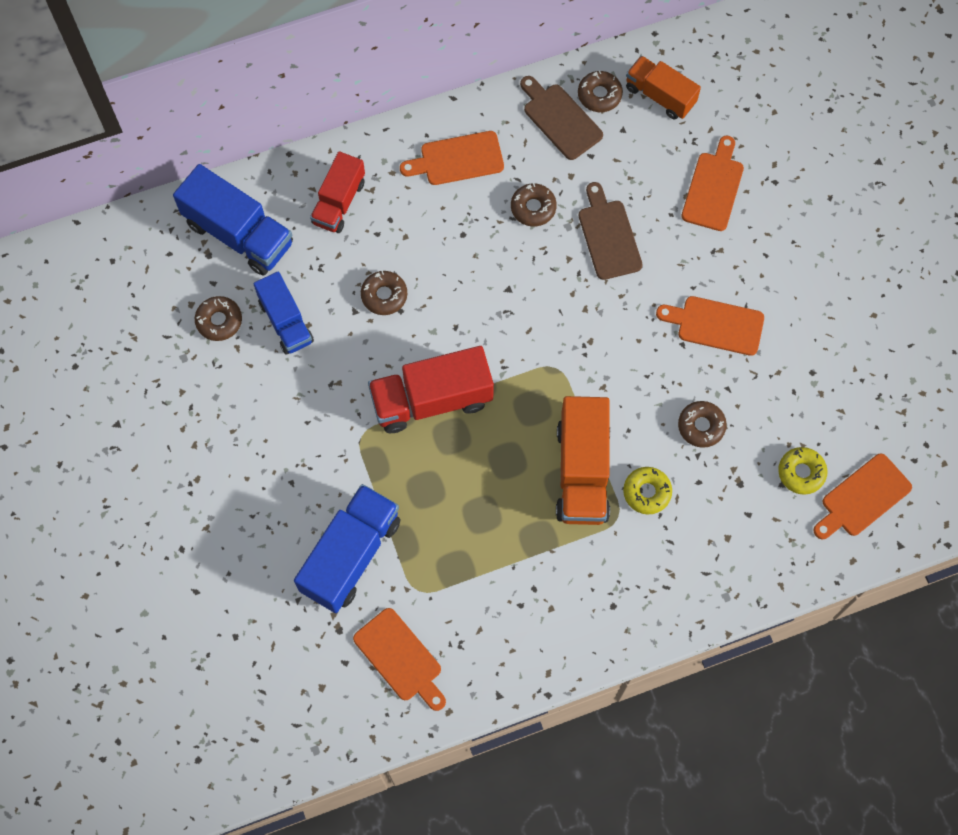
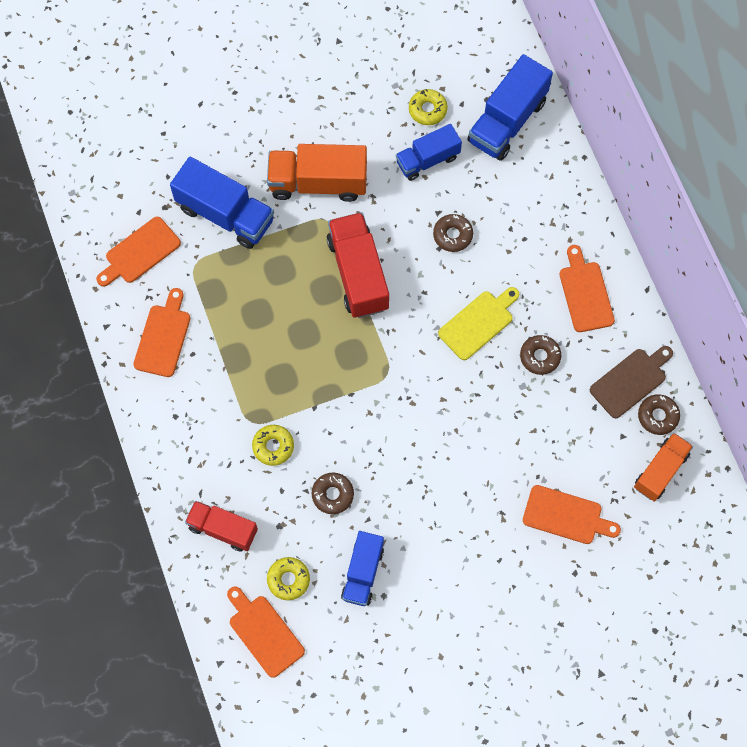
camera: 90 degrees right, 0 degrees up
brown donut [195,296,242,341] -> yellow donut [409,89,448,125]
red truck [310,151,365,233] -> red truck moved to [185,501,258,552]
orange truck [556,396,610,525] -> orange truck moved to [267,144,367,202]
brown cutting board [579,182,642,280] -> none
orange cutting board [656,296,764,356] -> orange cutting board moved to [133,288,190,377]
none -> blue truck [341,531,384,606]
none -> yellow cutting board [438,287,519,360]

